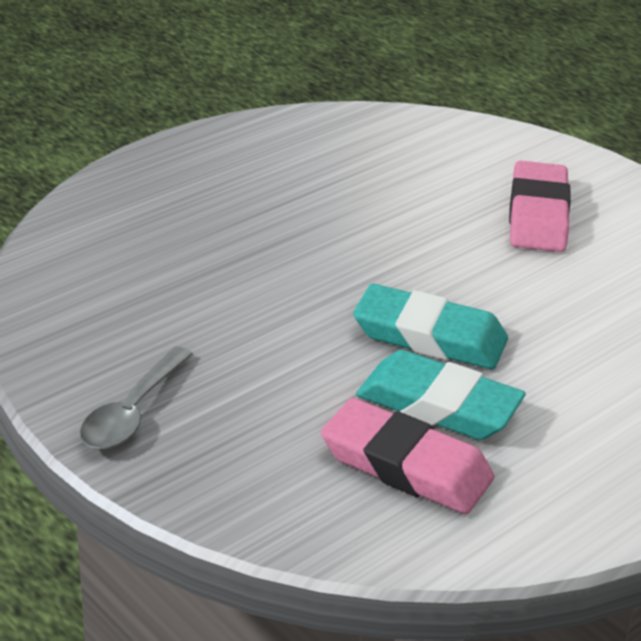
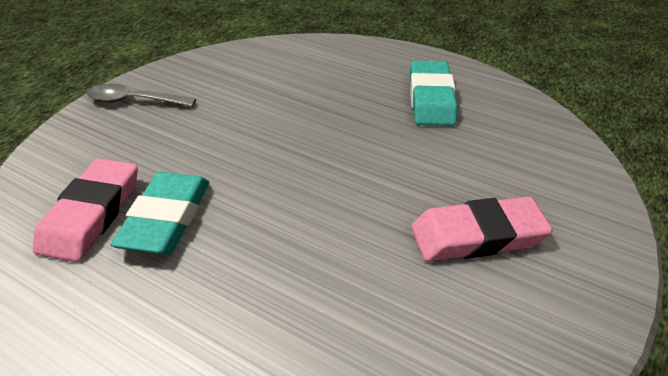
camera: 75 degrees right, 5 degrees up
turquoise eraser [353,284,508,369] -> turquoise eraser moved to [410,61,457,126]

